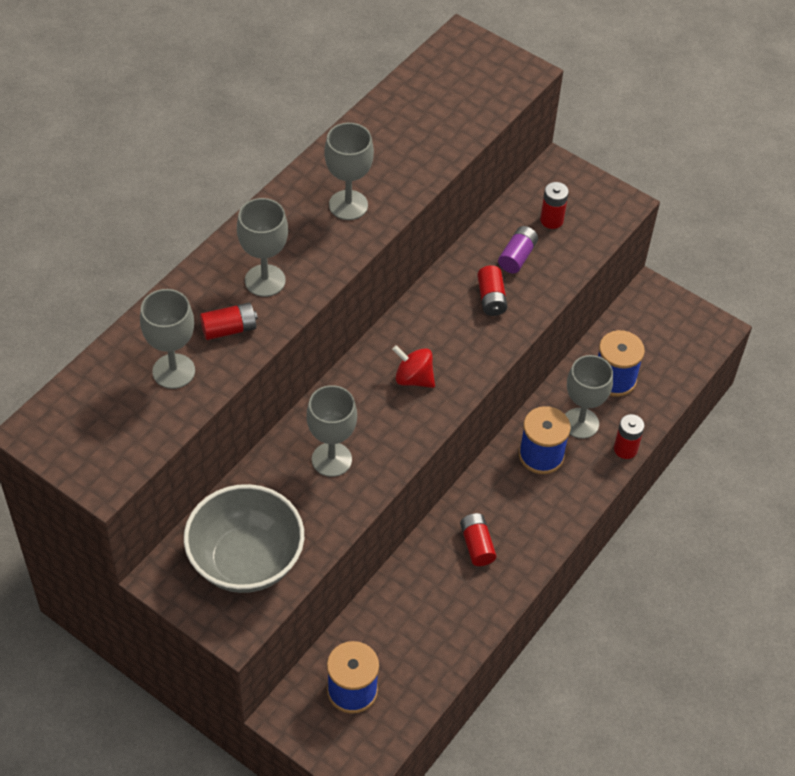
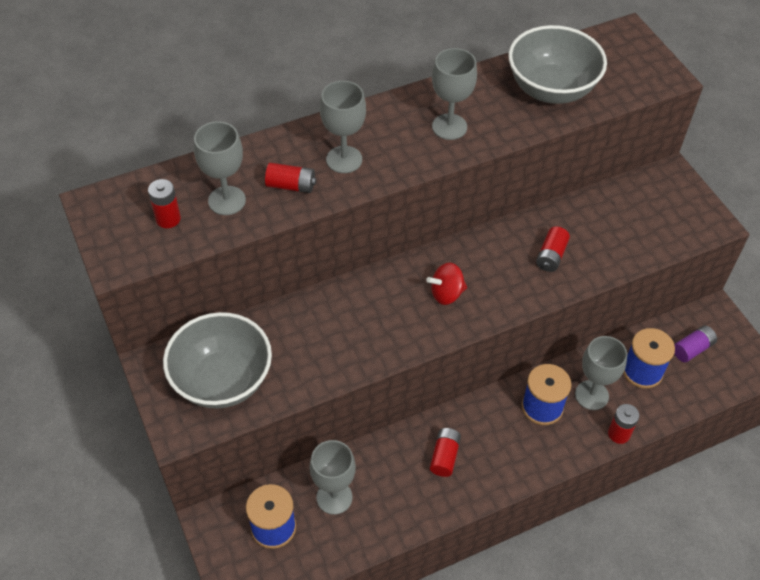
camera: 30 degrees right, 0 degrees up
grey goblet [307,385,357,477] -> grey goblet moved to [310,440,356,515]
red spinning top [392,345,435,388] -> red spinning top turned 75 degrees counterclockwise [426,262,467,305]
purple battery [498,226,538,273] -> purple battery moved to [674,325,717,362]
red battery [540,182,569,229] -> red battery moved to [148,179,181,228]
none -> grey bowl [508,25,607,104]

